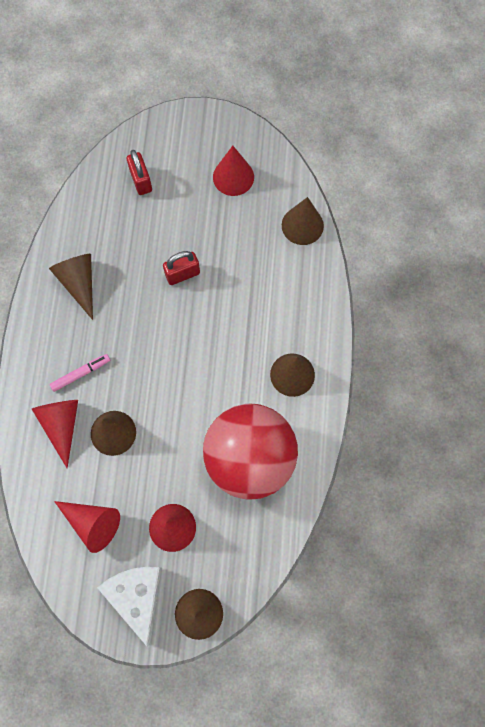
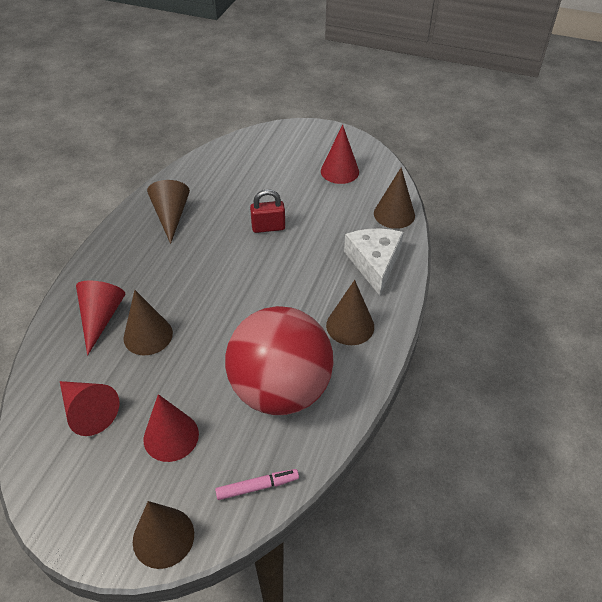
camera: 15 degrees right, 25 degrees down
pink marker [50,354,110,392] -> pink marker moved to [215,469,299,500]
white cheese [97,567,162,647] -> white cheese moved to [344,228,404,296]
red padlock [126,150,152,195] -> none

